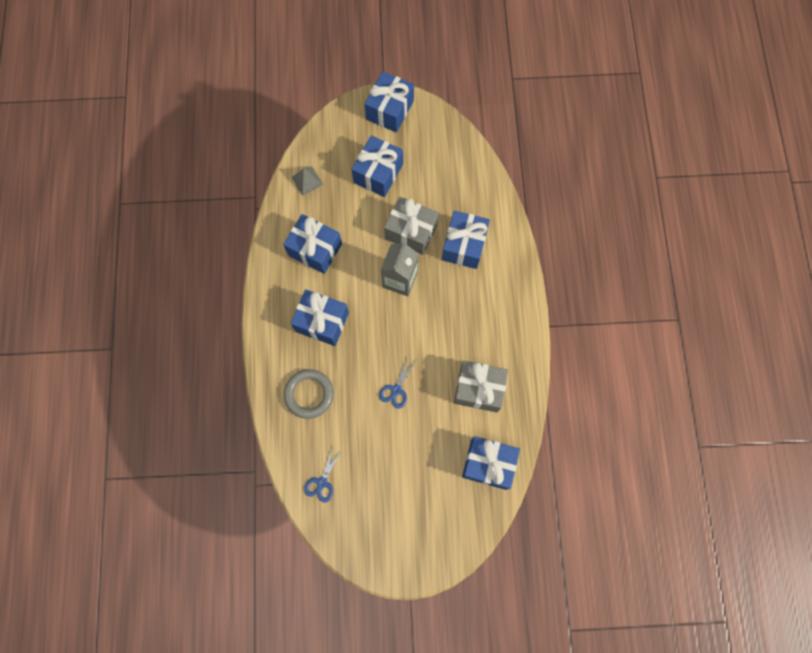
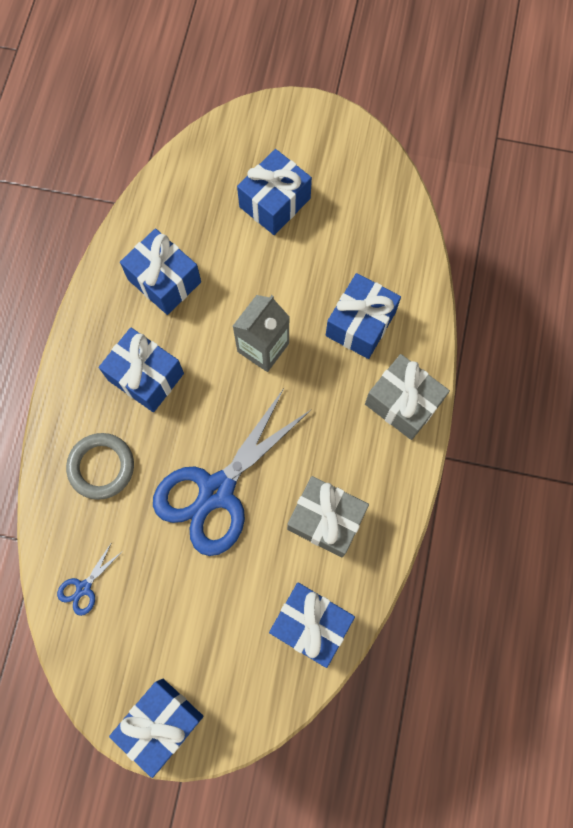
camera: 15 degrees right, 0 degrees up
grey pyramid [291,166,323,196] -> none
blue gift [365,71,414,133] -> blue gift moved to [109,679,204,778]
blue scissors [379,358,417,409] -> blue scissors [153,388,312,556], size x2.48
grey gift [384,197,439,255] -> grey gift moved to [365,354,450,440]

